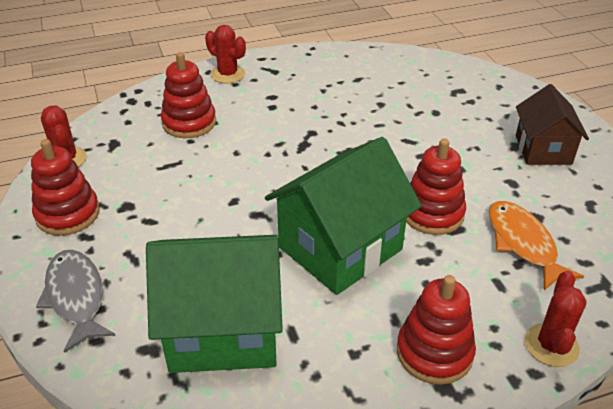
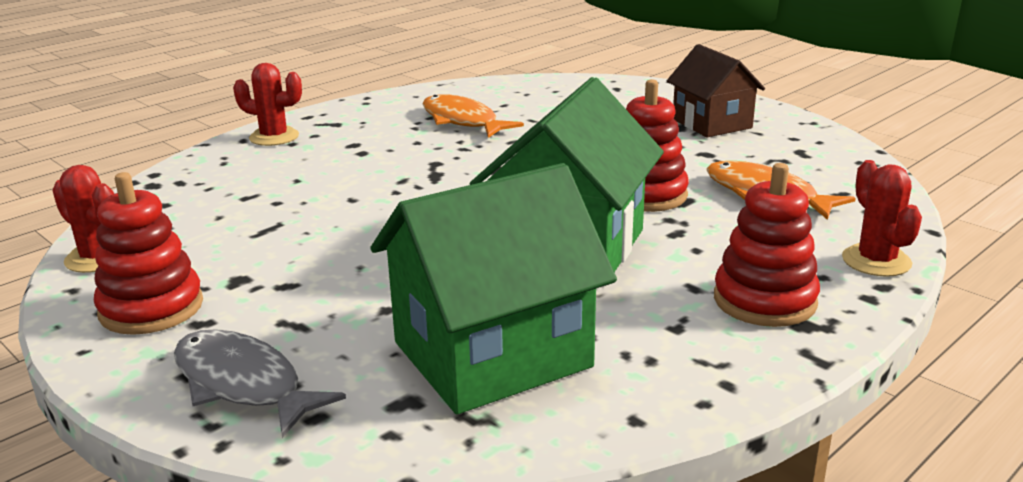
camera: 25 degrees left, 15 degrees down
red stacking toy [161,52,216,138] -> none
none -> orange fish [423,94,524,138]

